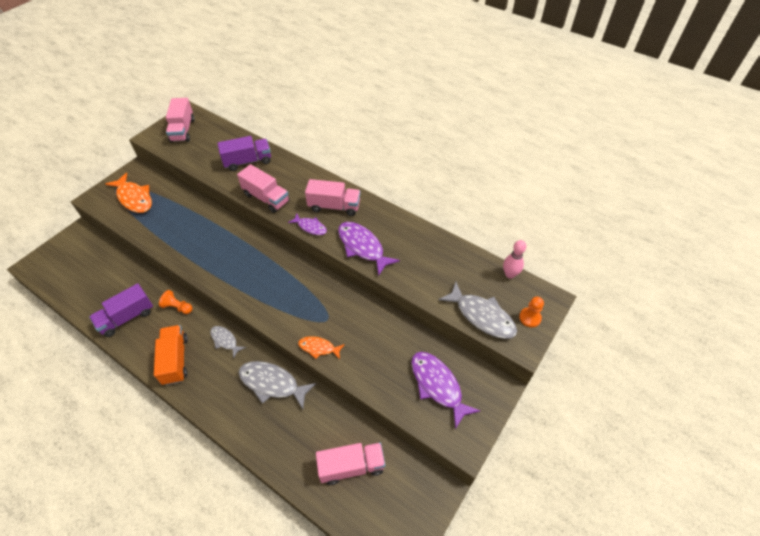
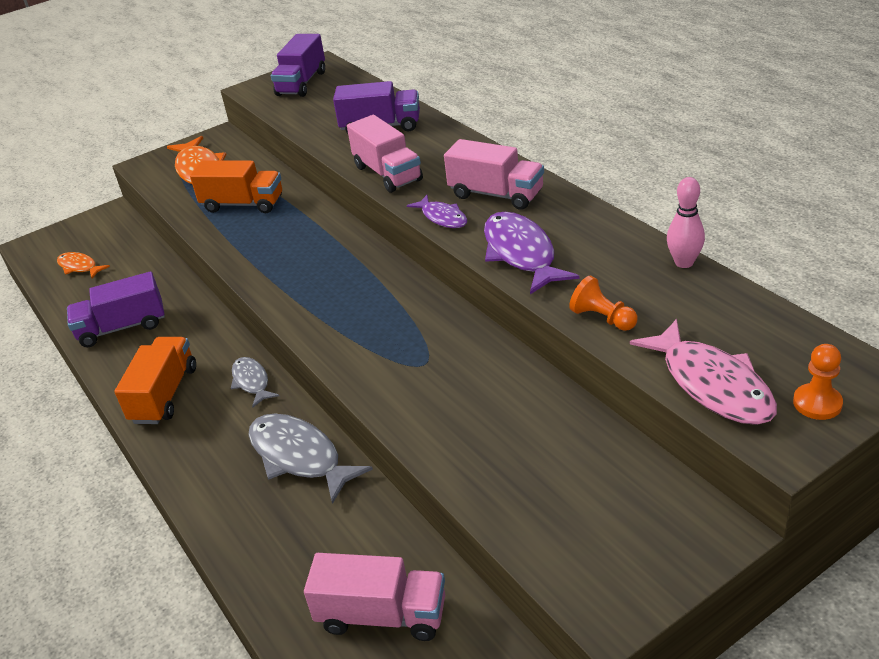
camera: 25 degrees right, 15 degrees down
orange pawn [159,290,192,314] -> orange pawn moved to [569,276,638,331]
pink truck [166,98,195,142] -> purple truck [271,34,325,97]
orange fish [298,336,345,359] -> orange fish moved to [57,252,110,278]
purple fish [411,352,480,429] -> none
grey fish [438,282,517,339] -> pink fish [630,319,777,425]
pink bowling pin [503,240,526,279] -> pink bowling pin moved to [667,177,705,268]
none -> orange truck [190,161,282,213]

